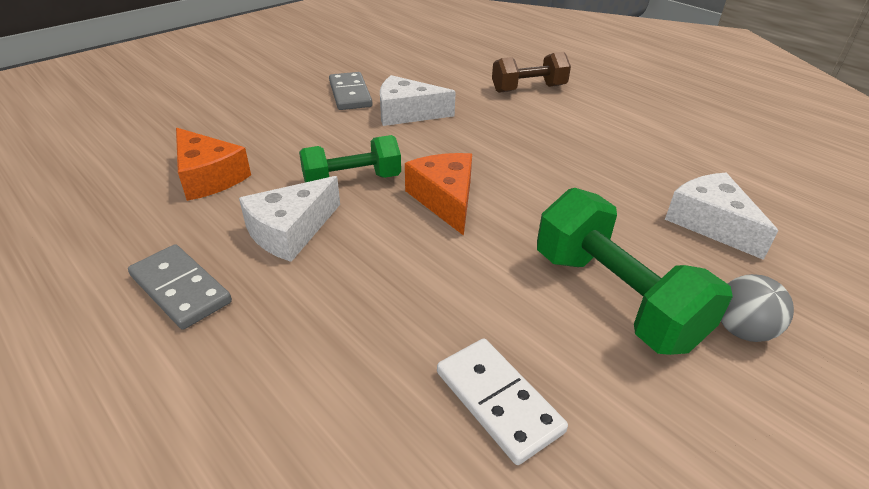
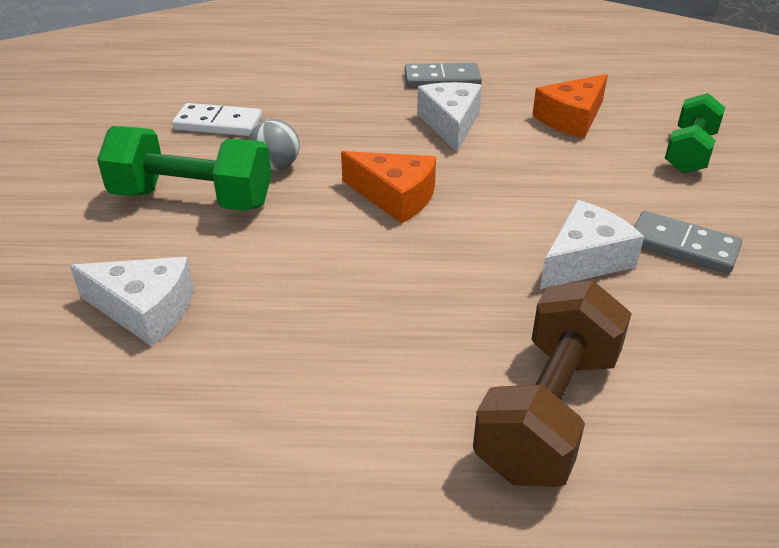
camera: 135 degrees right, 0 degrees up
orange cheese [176,128,251,201] -> orange cheese turned 45 degrees counterclockwise [532,74,608,139]
green dumbbell [299,135,401,182] -> green dumbbell moved to [665,93,726,173]
brown dumbbell [492,52,571,93] -> brown dumbbell [473,280,632,487], size x1.50
grey ball [721,274,794,342] -> grey ball moved to [249,119,299,171]

